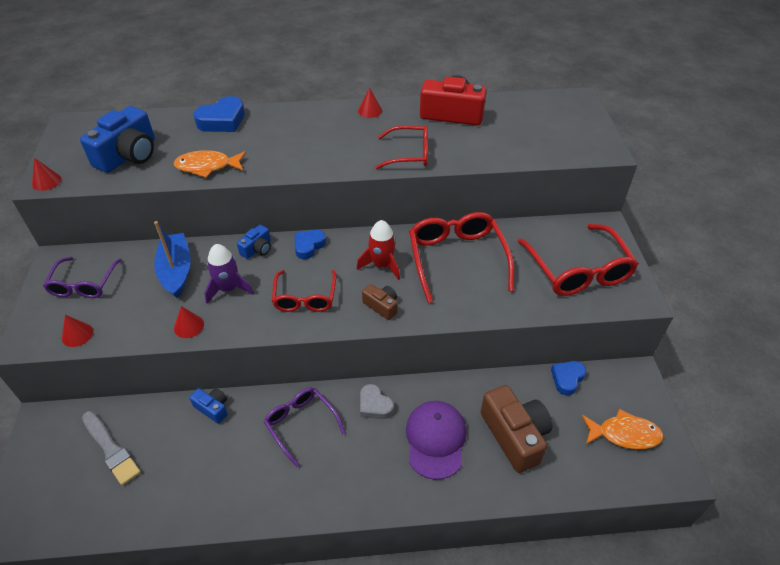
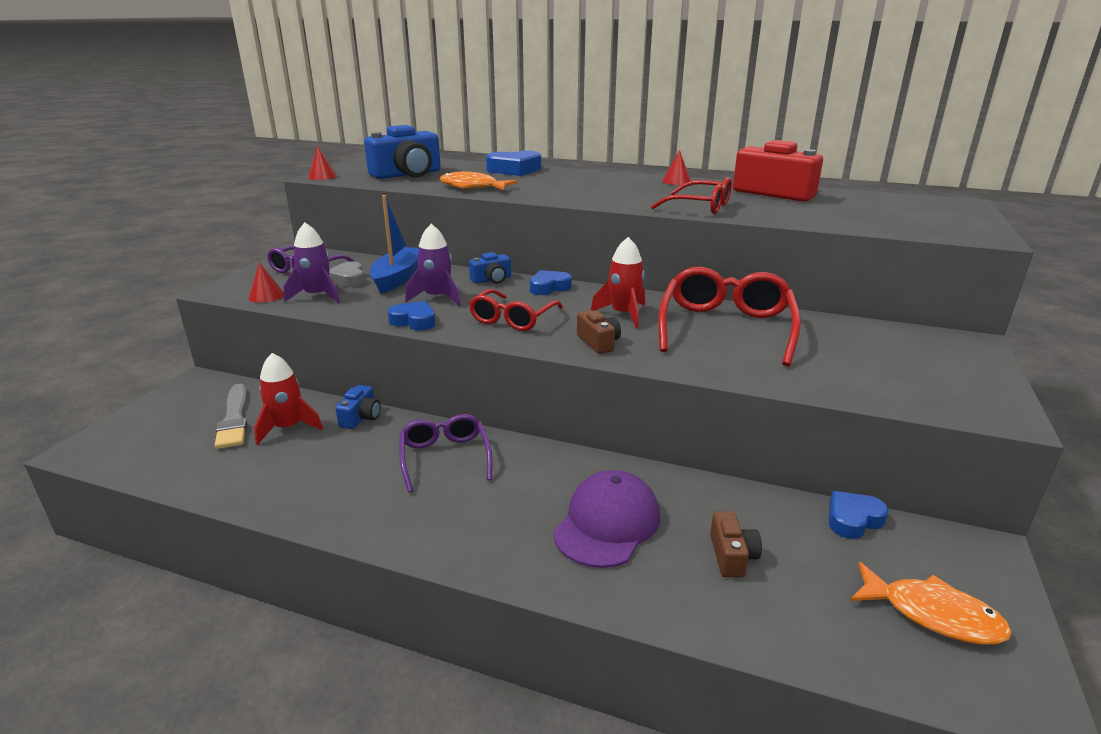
camera: 25 degrees right, 20 degrees down
red cone [174,306,204,338] -> none
blue camera [189,388,228,424] -> blue camera turned 45 degrees clockwise [335,385,381,429]
grey heart [360,384,394,419] -> grey heart moved to [329,261,365,287]
brown camera [481,385,552,473] -> brown camera [710,511,762,577], size x0.50
red glasses [518,224,639,296] -> none
none -> red rocket [254,353,323,445]
none -> purple rocket [284,223,340,303]
none -> blue heart [388,301,435,330]

